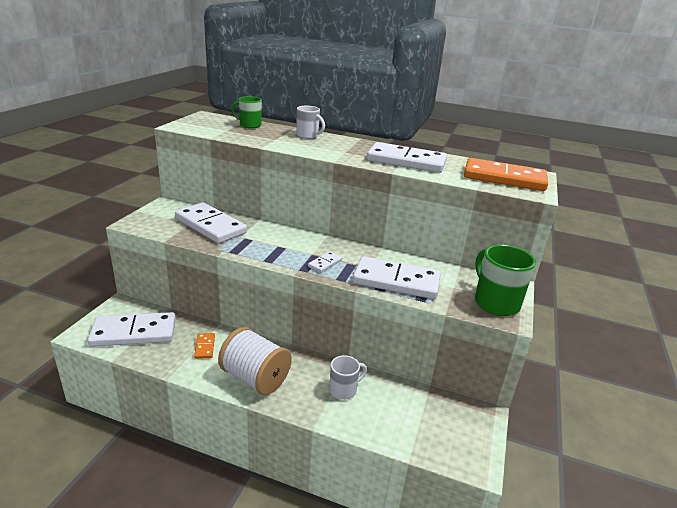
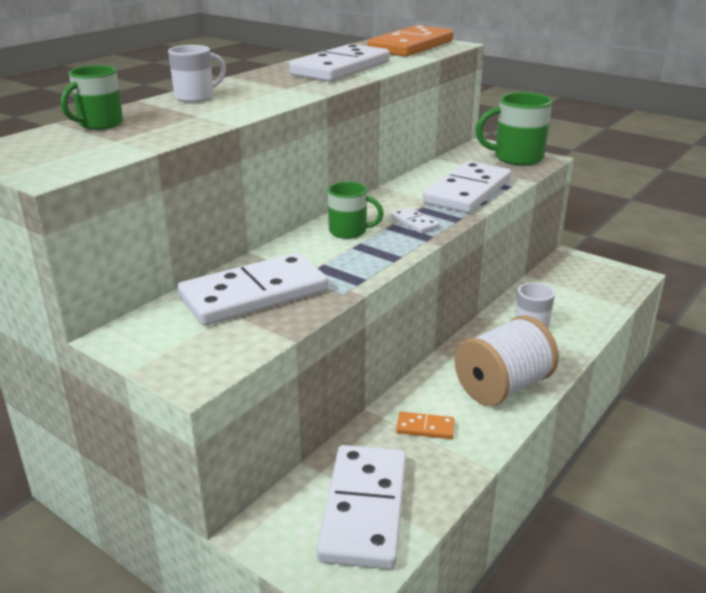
camera: 70 degrees left, 0 degrees up
none -> green mug [328,182,384,239]

